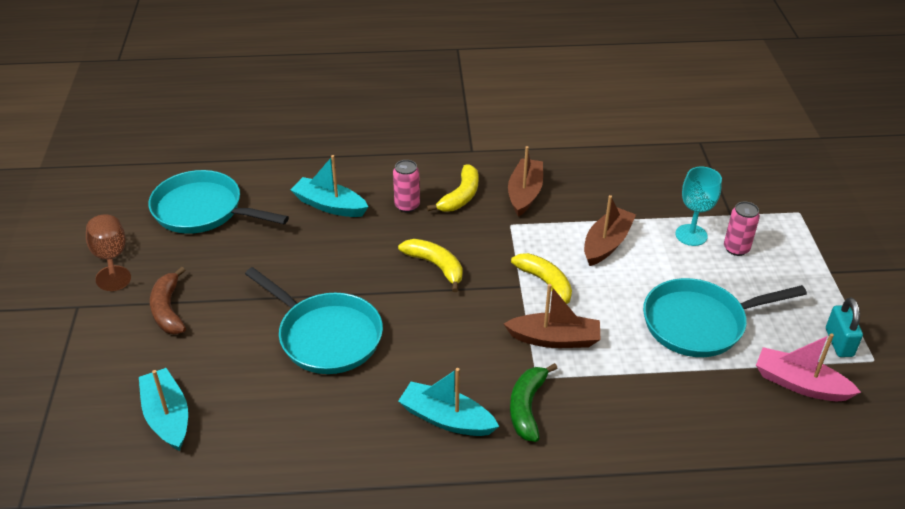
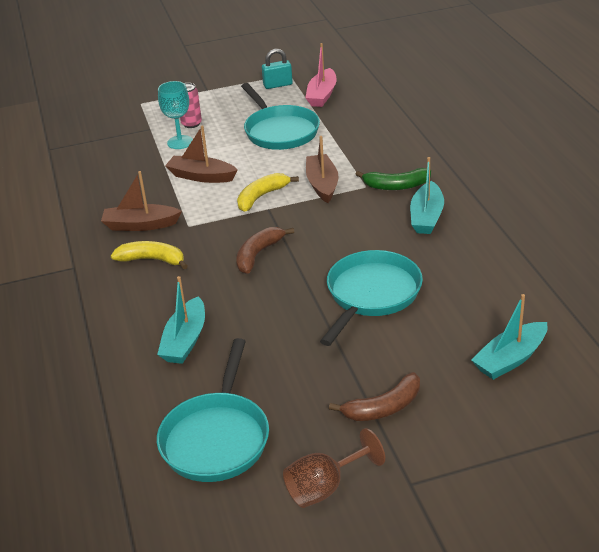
camera: 100 degrees left, 5 degrees down
pink can [393,160,420,212] -> none
yellow banana [398,239,463,292] -> brown banana [236,227,294,274]

